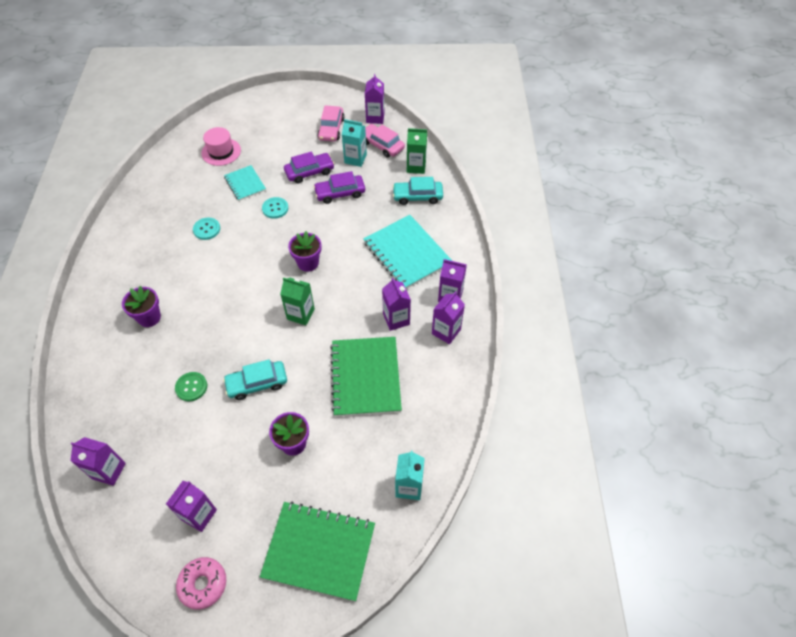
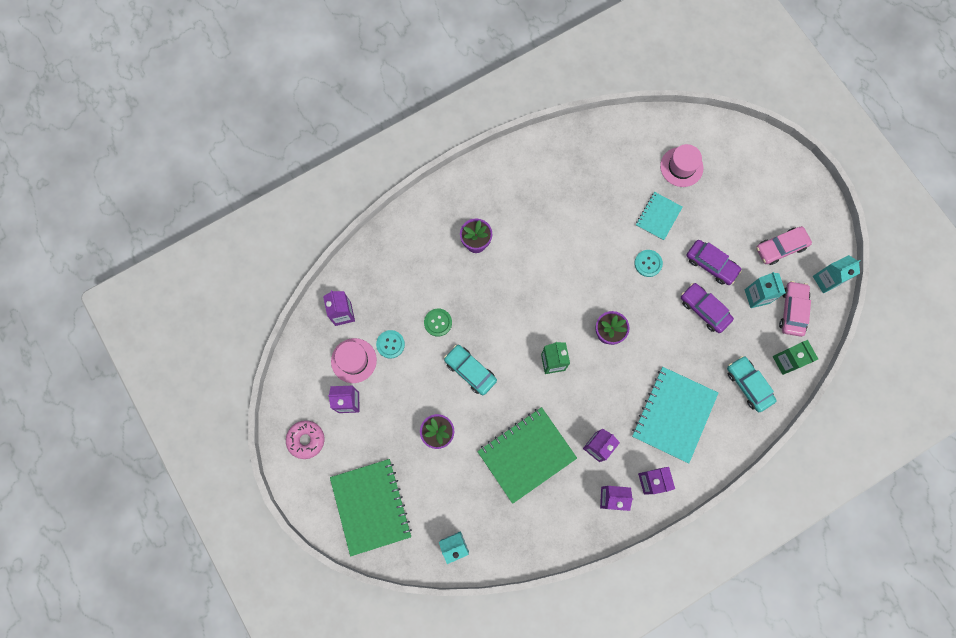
camera: 60 degrees right, 20 degrees up
turquoise button [193,217,220,240] -> turquoise button moved to [376,330,405,358]
purple carton [365,74,384,124] -> turquoise carton [813,255,860,293]
none -> pink hat [331,338,377,383]

